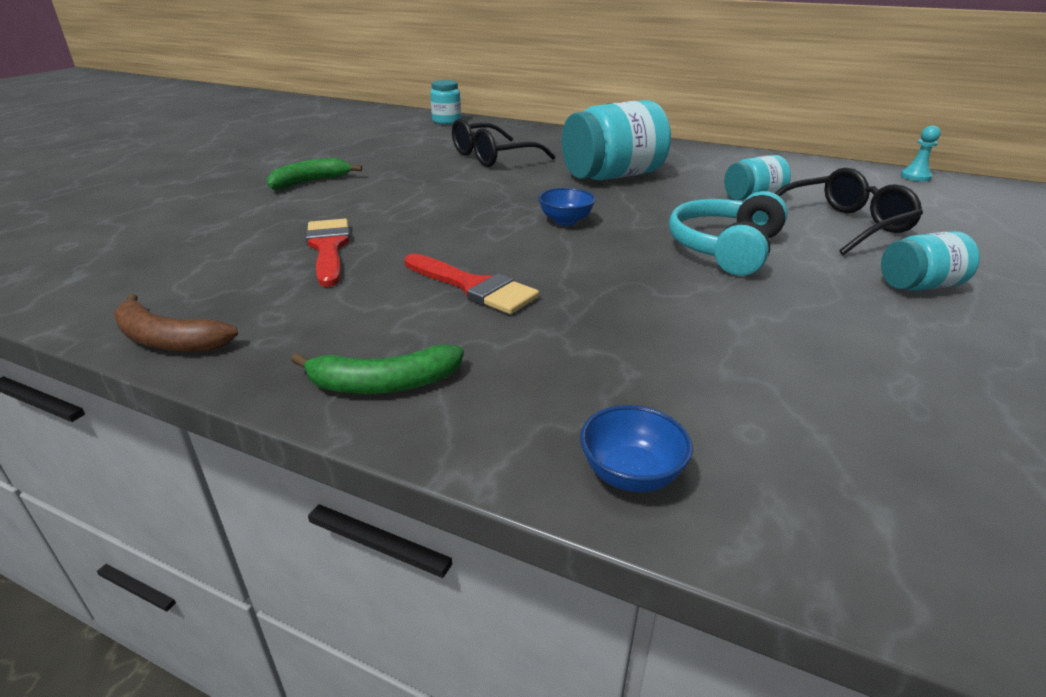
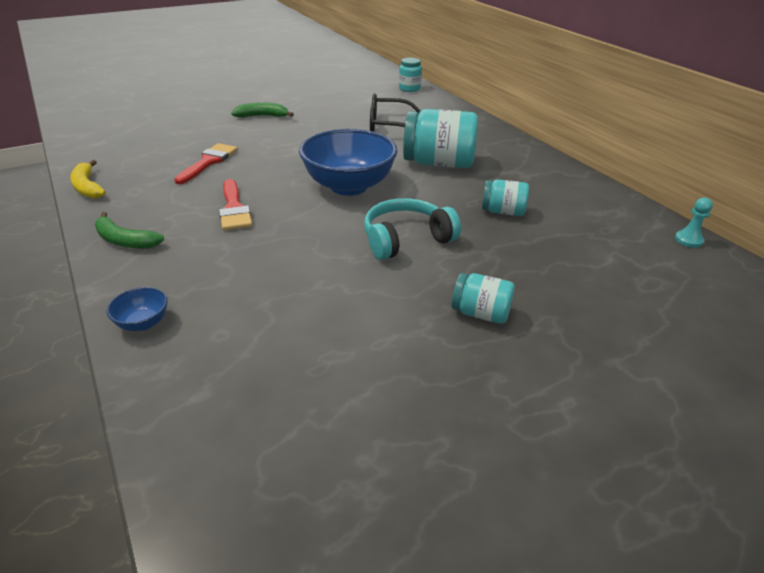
camera: 35 degrees right, 5 degrees up
brown banana [113,294,238,352] -> yellow banana [70,160,106,199]
blue bowl [538,188,596,226] -> blue bowl [299,129,397,196], size x2.38
black glasses [775,167,923,255] -> none

